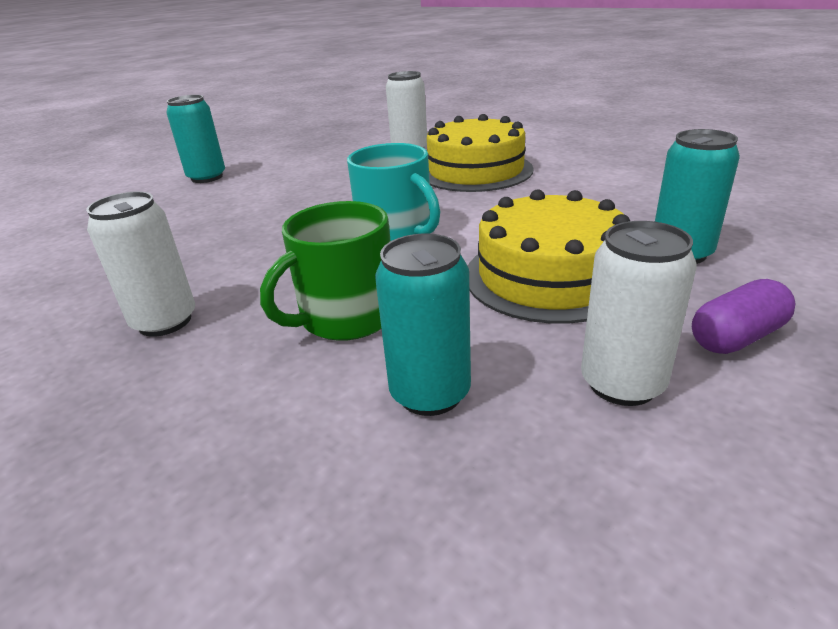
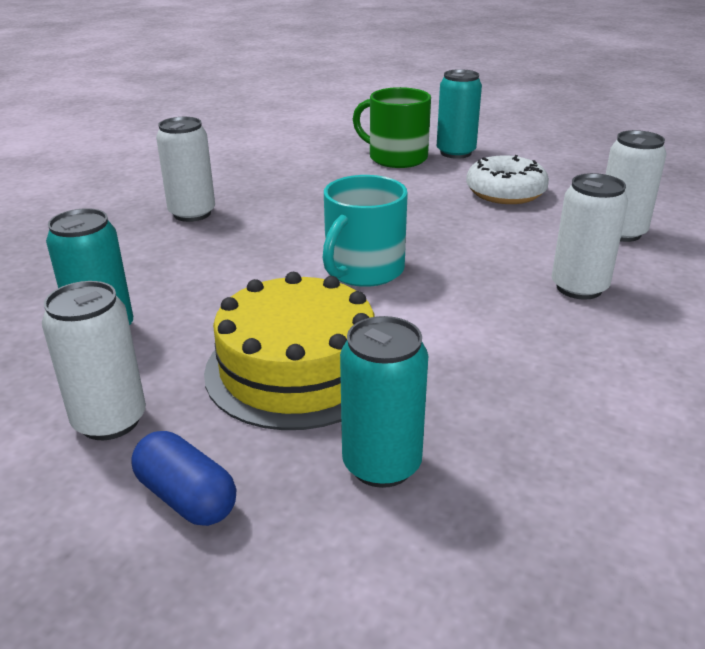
camera: 70 degrees right, 0 degrees up
green mug [260,201,391,341] -> green mug moved to [353,87,431,168]
yellow cake [427,114,534,192] -> white can [551,173,628,300]
purple capsule [692,279,795,354] -> blue capsule [131,431,236,526]
none -> white donut [466,155,549,204]

